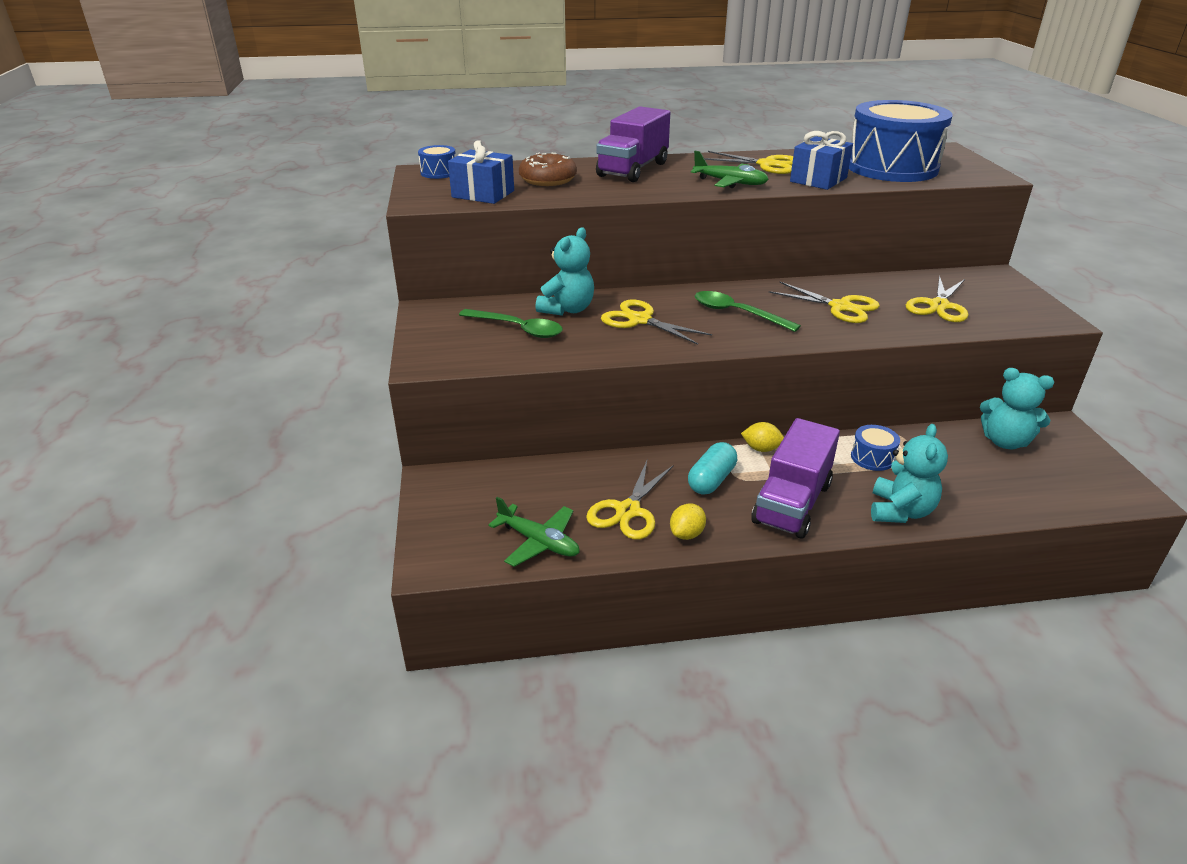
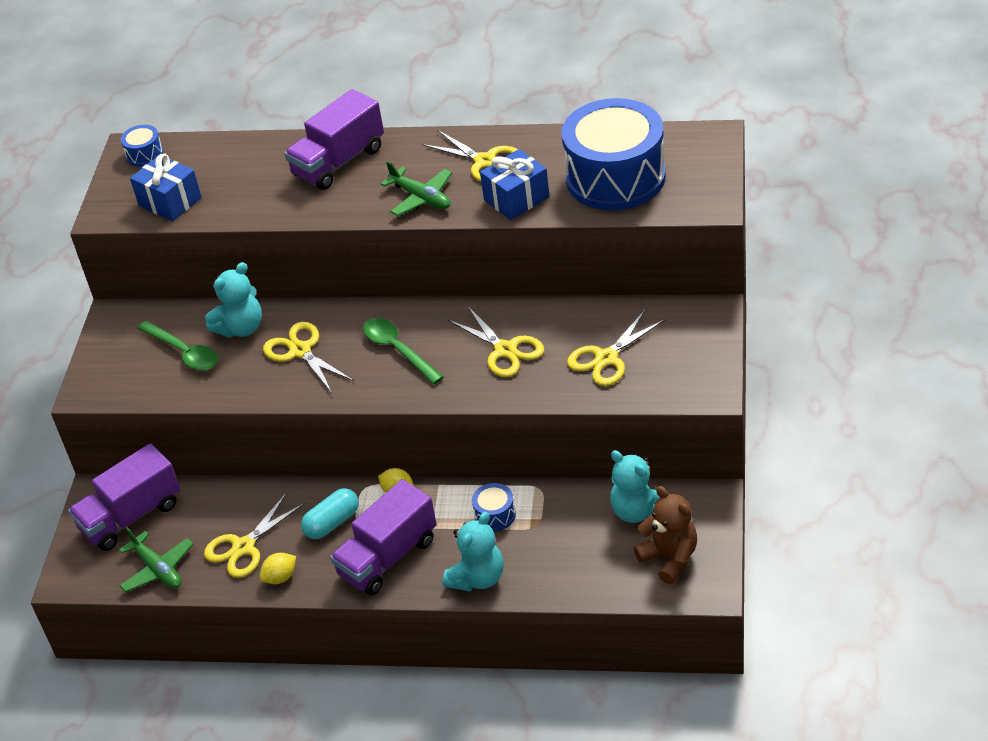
camera: 20 degrees right, 10 degrees up
brown donut [519,153,577,186] -> none
none -> purple truck [68,443,181,551]
none -> brown teddy bear [634,486,697,584]

